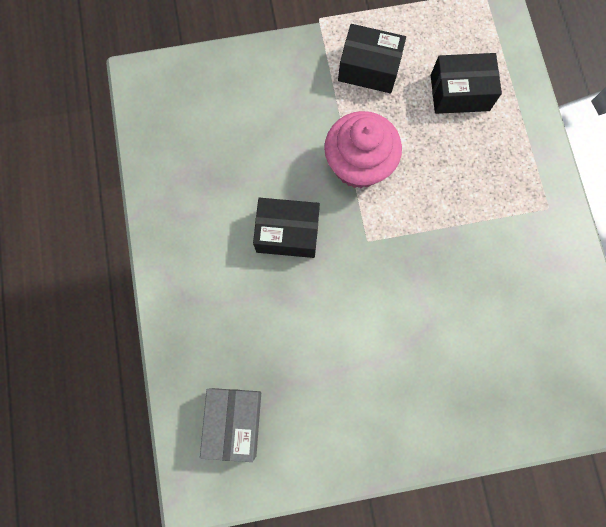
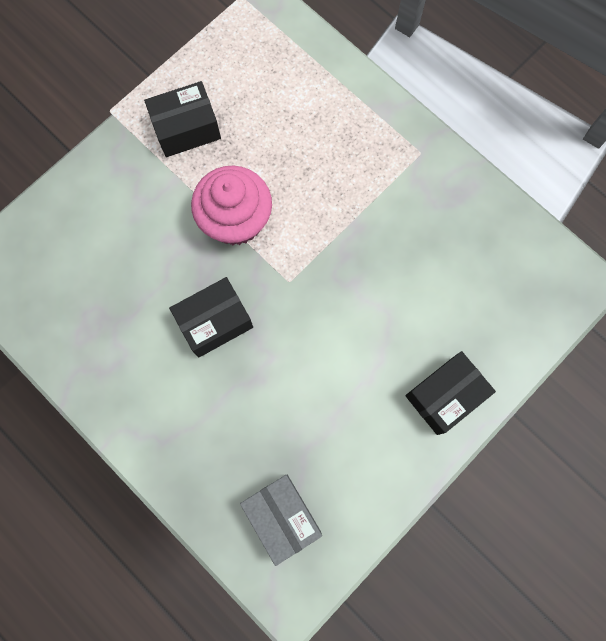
camera: 35 degrees left, 0 degrees up
black box [431,53,502,114] -> black box moved to [405,351,496,435]

